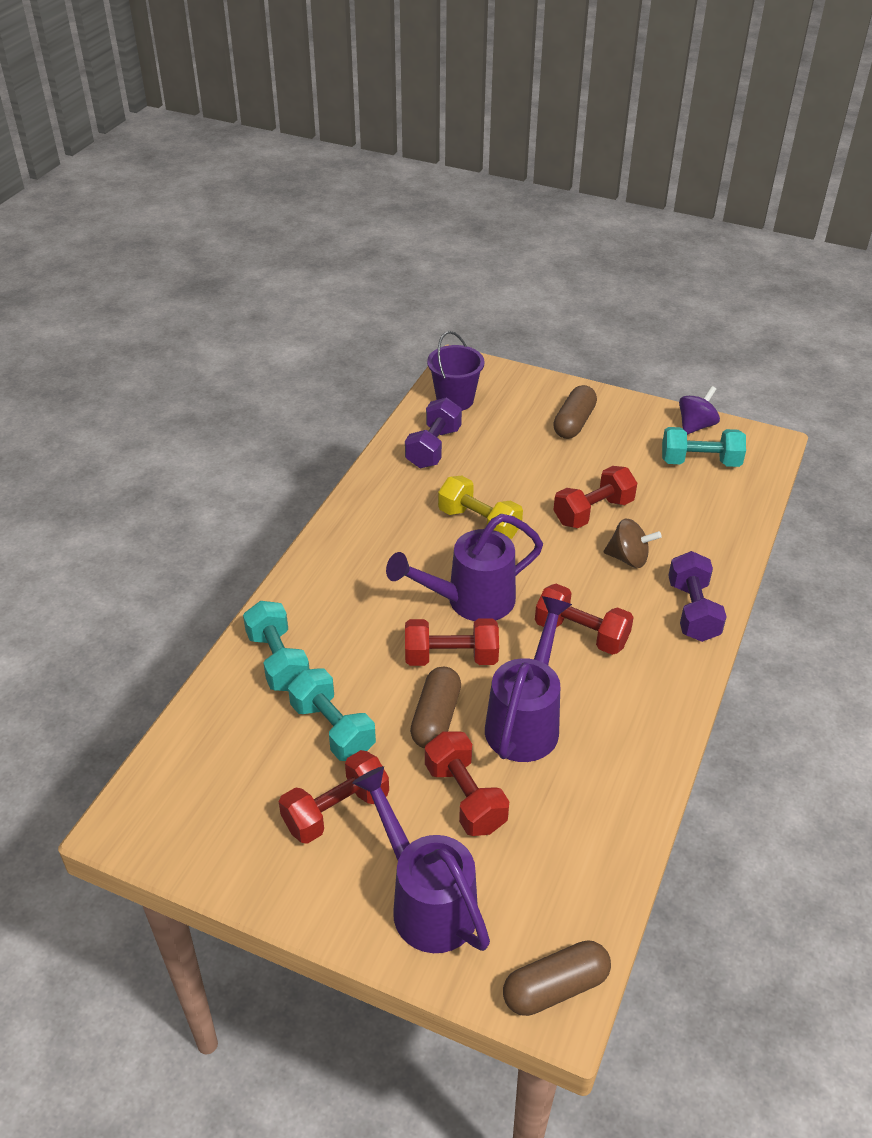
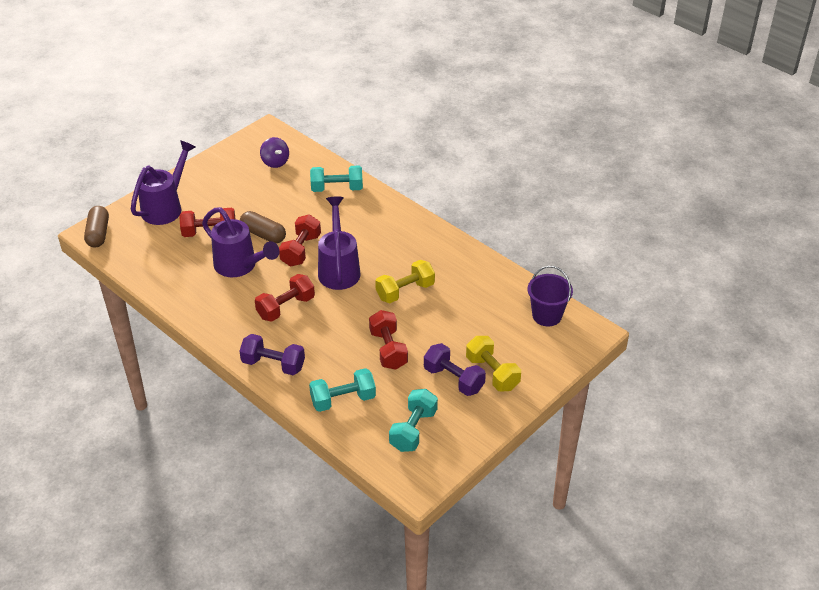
camera: 110 degrees right, 0 degrees up
red dumbbell [279,750,389,844] -> none
turquoise dumbbell [288,668,376,761] -> turquoise dumbbell moved to [309,368,376,412]
purple watering can [352,766,490,953] -> purple watering can turned 45 degrees counterclockwise [131,140,195,225]
purple dumbbell [405,398,462,468] -> purple dumbbell moved to [424,343,486,396]
brown capsule [553,385,597,439] -> yellow dumbbell [466,336,521,391]
brown spinning top [604,519,662,568] -> none
purple spinning top [679,386,720,435] -> purple spinning top moved to [260,137,289,168]

